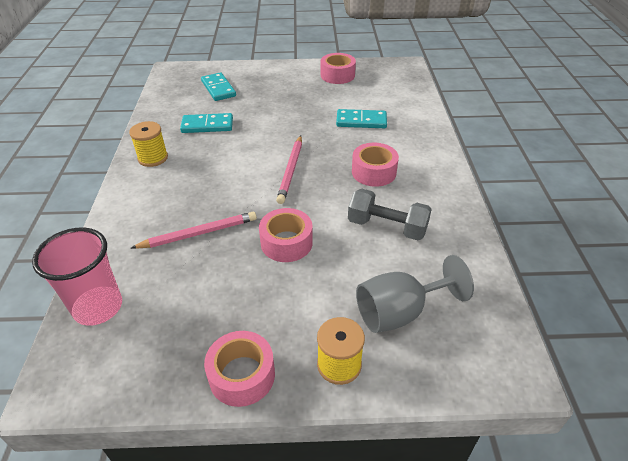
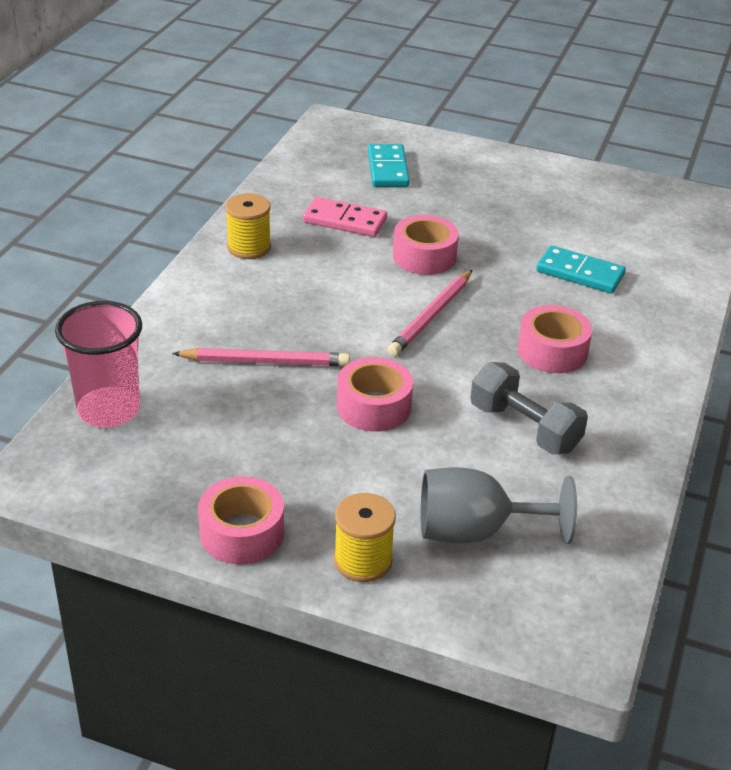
camera: 20 degrees right, 5 degrees down
turquoise domino [180,113,233,133] -> pink domino [303,197,387,237]
pink tape [321,53,356,84] -> pink tape moved to [393,215,459,275]

